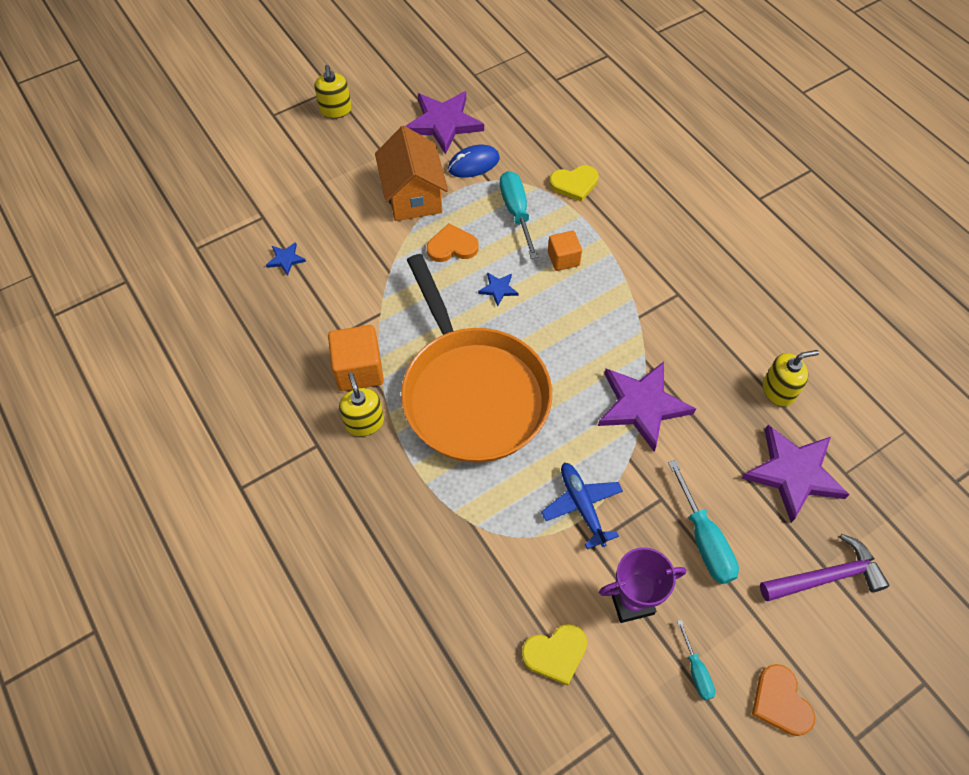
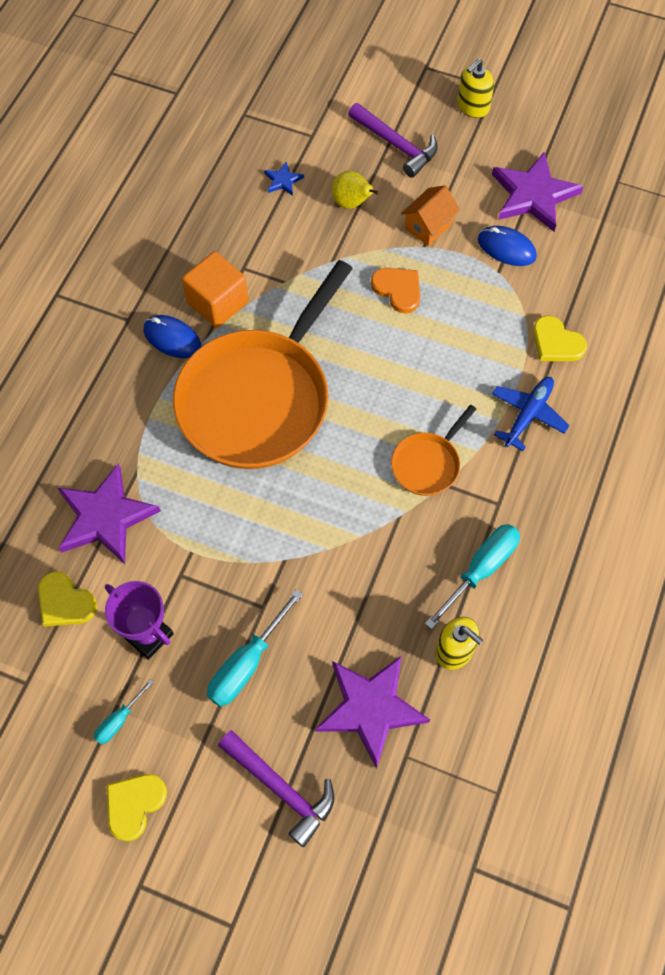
camera: 55 degrees right, 5 degrees up
yellow soap dispenser [339,372,384,436] -> blue mouse [144,315,201,358]
orange house [375,126,448,221] -> orange house [401,185,460,246], size x0.61
blue star [478,272,518,307] -> none
turquoise screwdriver [500,171,538,259] -> turquoise screwdriver moved to [425,524,520,630]
blue plane [541,463,623,549] -> blue plane moved to [492,377,569,451]
orange cube [548,231,582,271] -> none
purple star [598,362,696,451] -> purple star moved to [58,463,161,564]
orange heart [752,664,815,736] -> yellow heart [107,774,167,841]
none -> yellow pear [332,171,380,209]
none -> purple hammer [348,103,438,178]
none -> orange pan [391,405,476,496]

